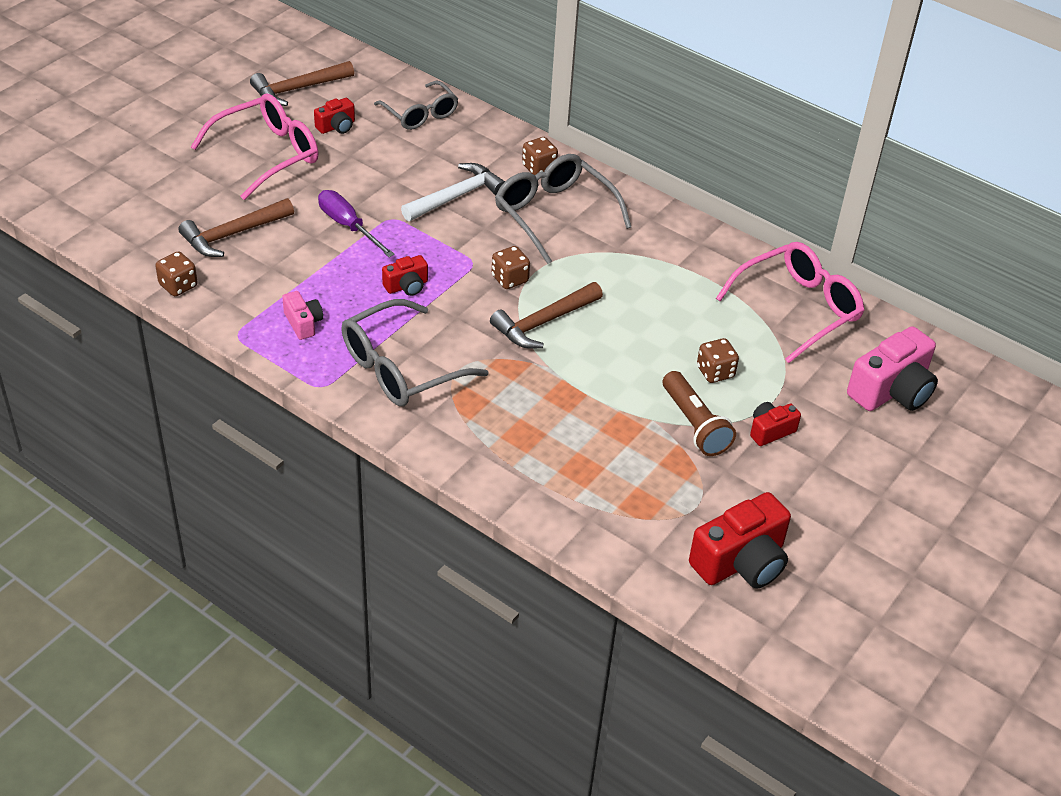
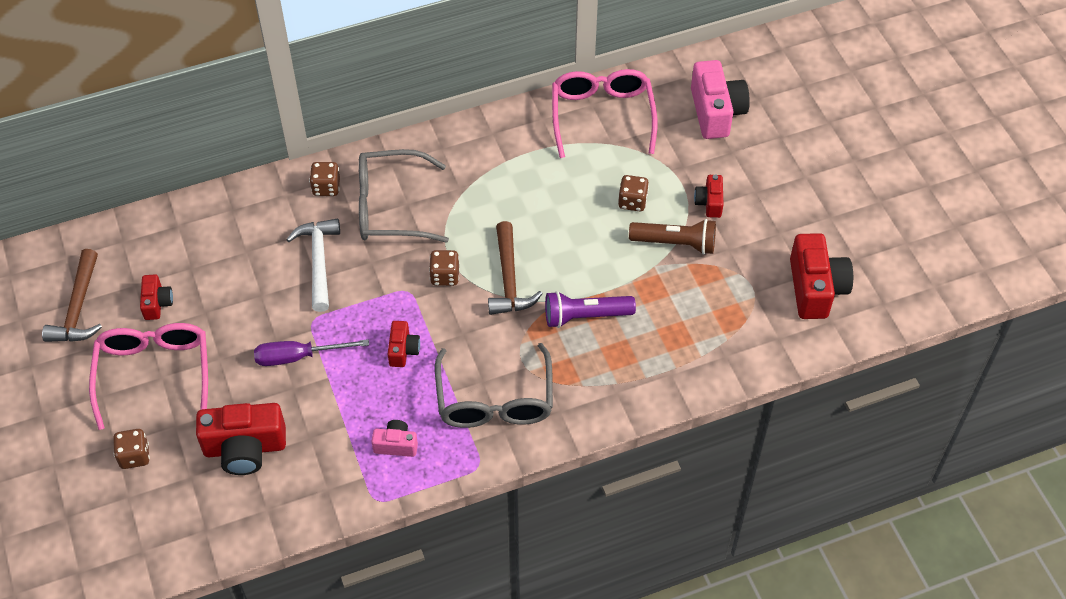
camera: 55 degrees left, 10 degrees up
brown dice [156,251,198,296] -> brown dice moved to [113,429,150,469]
brown hammer [179,198,294,257] -> red camera [196,403,286,475]
grey glasses [374,81,458,130] -> none
none -> purple flashlight [545,291,636,328]

